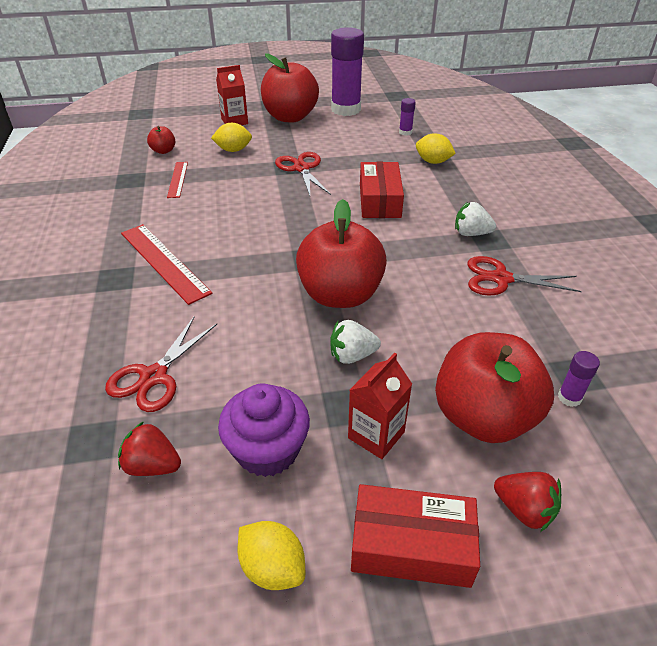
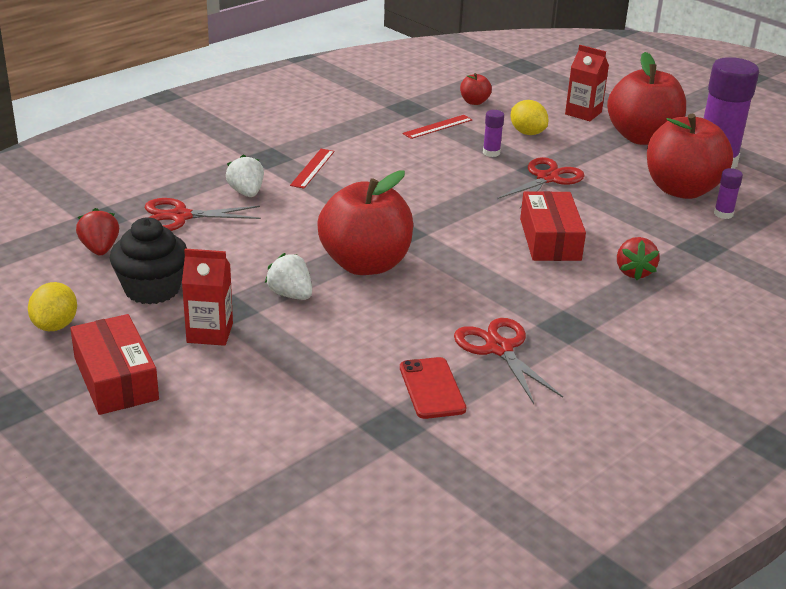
camera: 55 degrees right, 10 degrees down
red ruler [121,224,212,305] -> red ruler [290,149,335,189], size x0.58
purple cupcake [218,384,310,477] -> black cupcake [110,217,187,304]
red box [360,162,404,218] -> red box turned 60 degrees counterclockwise [520,191,586,261]
yellow lemon [416,133,456,164] -> none
red apple [435,332,554,443] -> red apple moved to [647,113,733,199]
white strawberry [455,202,496,236] -> white strawberry moved to [226,154,264,197]
red strawberry [494,472,561,532] -> red strawberry moved to [617,237,660,280]
purple glue stick [558,351,600,407] -> purple glue stick moved to [483,110,504,157]
none -> red phone [400,357,466,419]

